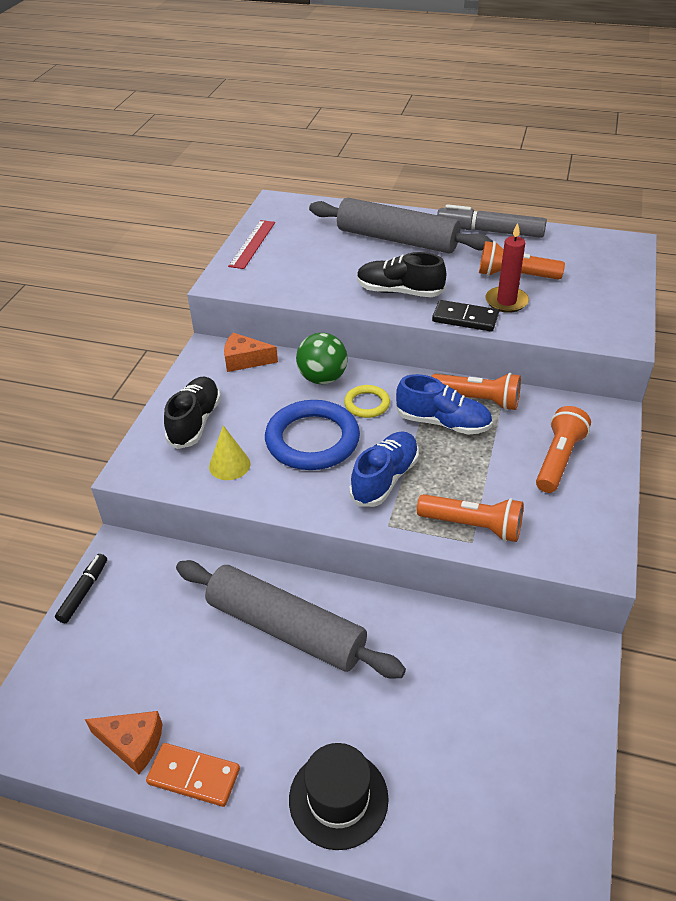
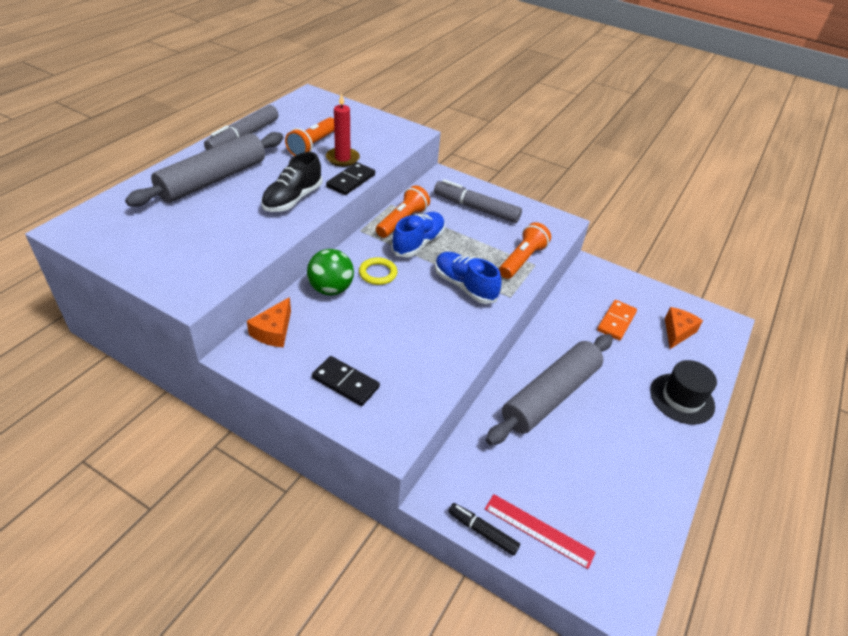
camera: 80 degrees left, 0 degrees up
orange cheese [85,711,162,774] -> orange cheese moved to [665,307,703,349]
orange domino [146,743,240,807] -> orange domino moved to [597,300,637,340]
black shoe [164,377,221,449] -> black domino [312,356,380,406]
yellow cone [209,425,250,480] -> none
red ruler [228,220,275,269] -> red ruler moved to [485,494,596,569]
blue ring [265,400,360,470] -> none
orange flashlight [536,406,591,493] -> grey marker [434,179,522,223]

